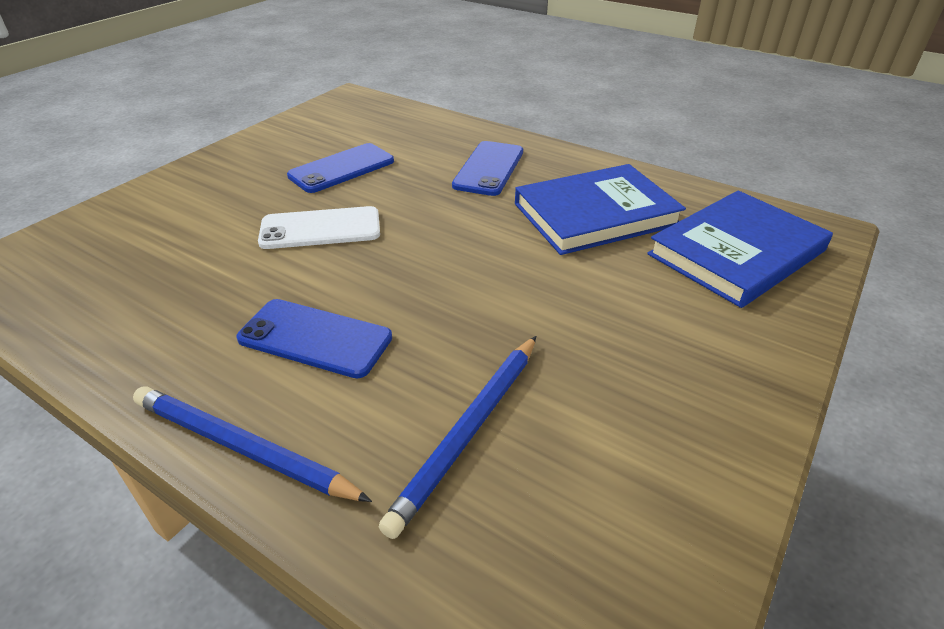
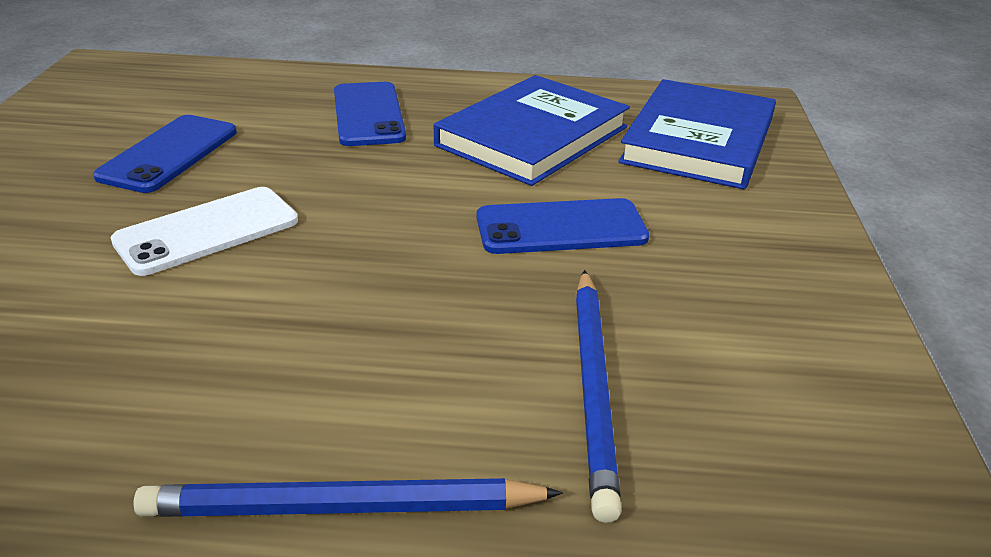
camera: 30 degrees left, 5 degrees down
blue phone [236,299,392,378] -> blue phone moved to [477,198,649,254]

